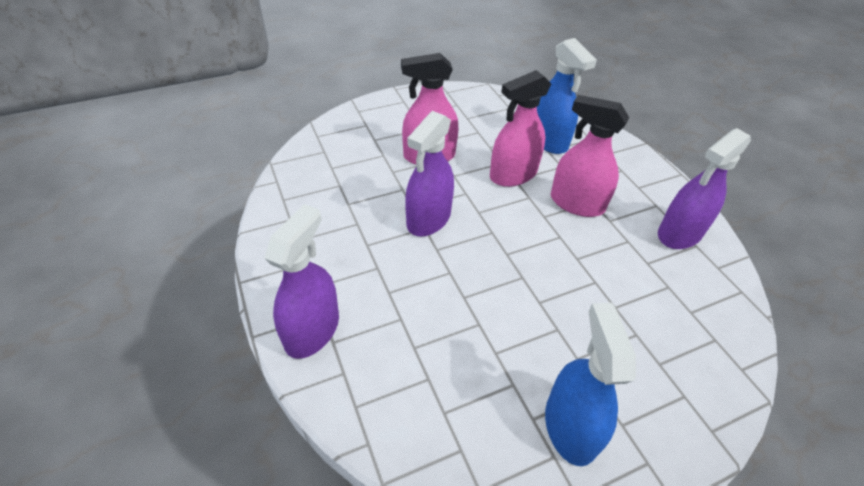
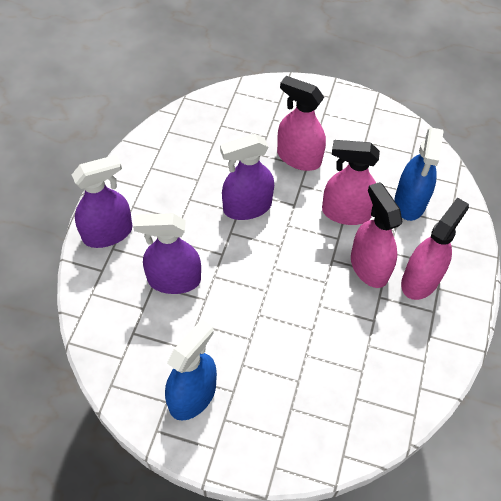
camera: 40 degrees right, 10 degrees up
purple spray bottle [658,128,751,249] -> purple spray bottle moved to [133,213,201,294]
none -> pink spray bottle [401,197,469,300]

